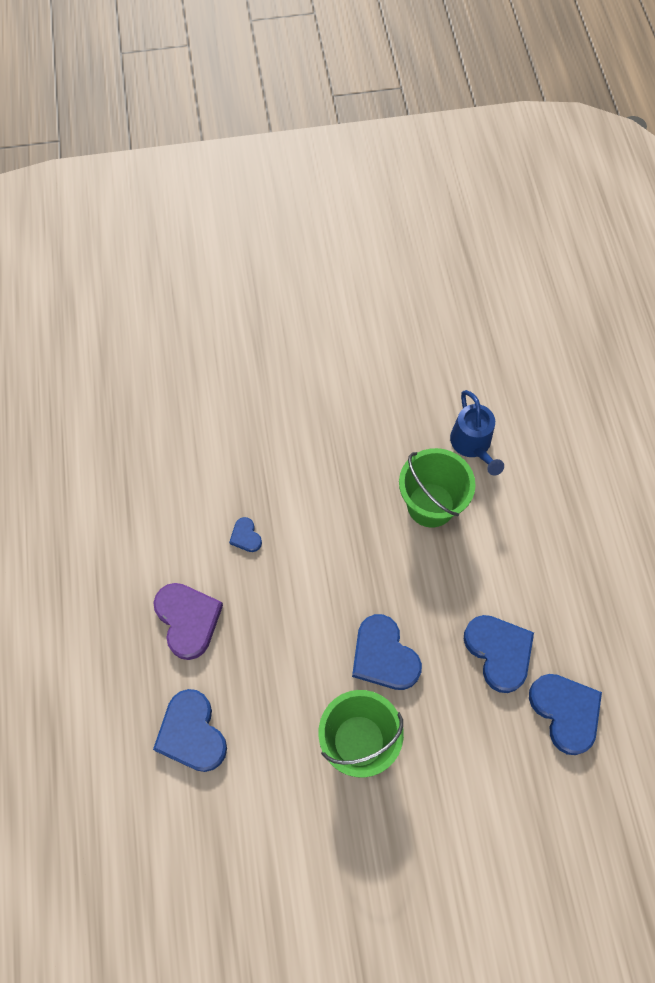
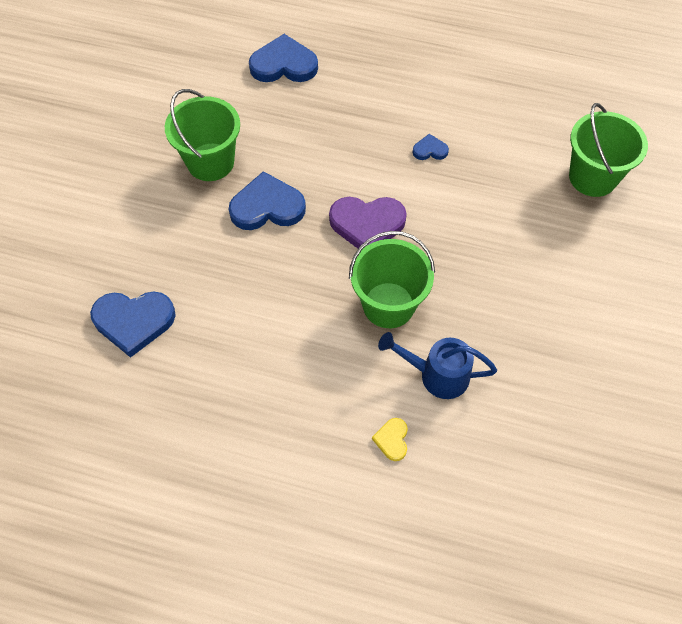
camera: 115 degrees right, 5 degrees down
purple heart [154,583,223,660] -> purple heart moved to [329,197,407,249]
blue heart [464,615,534,693] -> none
none -> yellow heart [372,418,408,461]
none -> green bucket [569,103,648,197]

